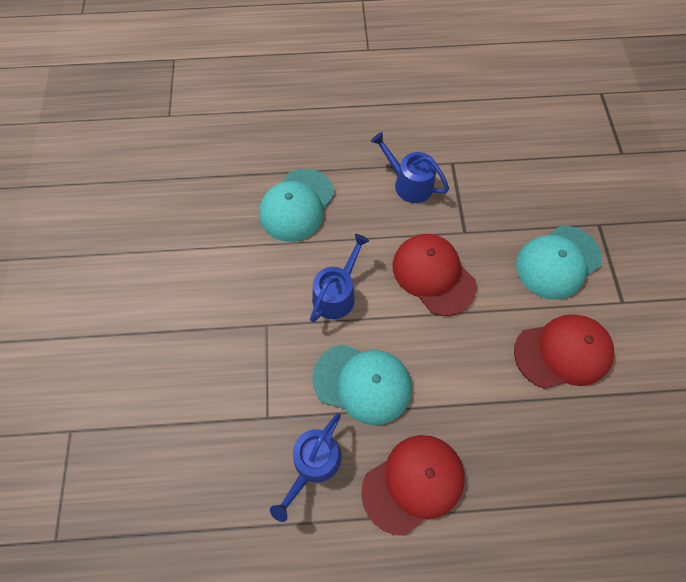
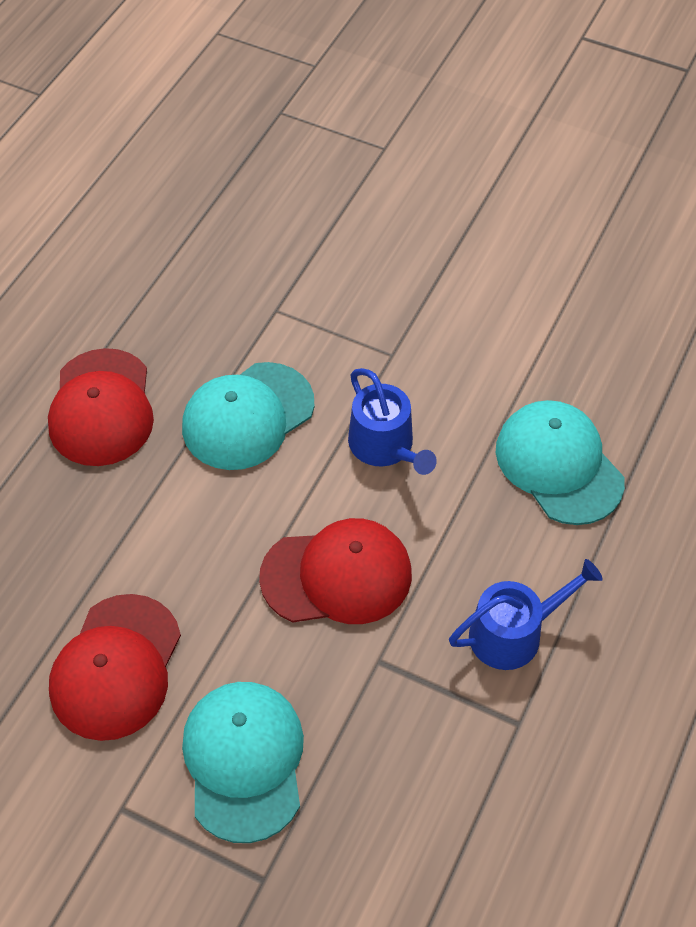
camera: 120 degrees right, 10 degrees down
blue watering can [270,413,341,522] -> none

